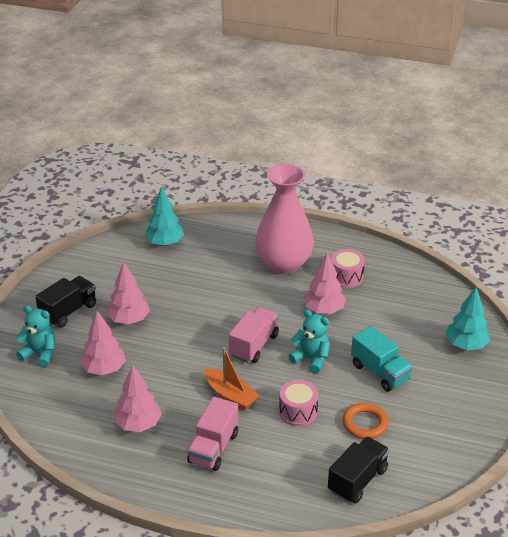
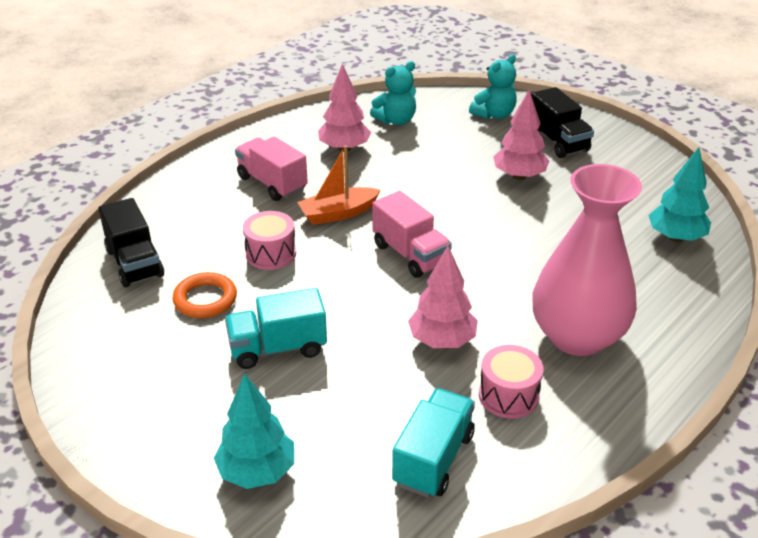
camera: 115 degrees right, 0 degrees up
pink tree [80,311,126,375] -> none
turquoise teddy bear [288,309,330,374] -> turquoise teddy bear moved to [370,61,416,125]
none -> turquoise truck [392,388,475,498]

